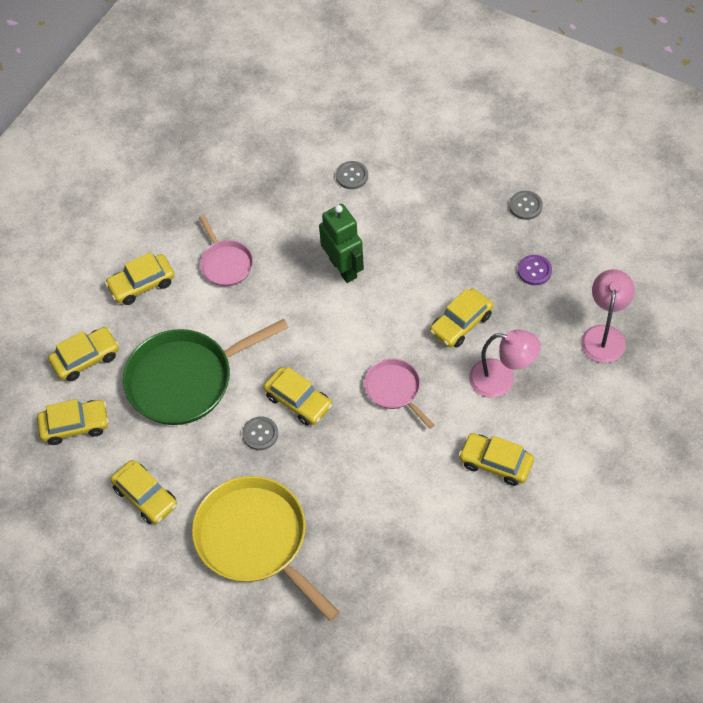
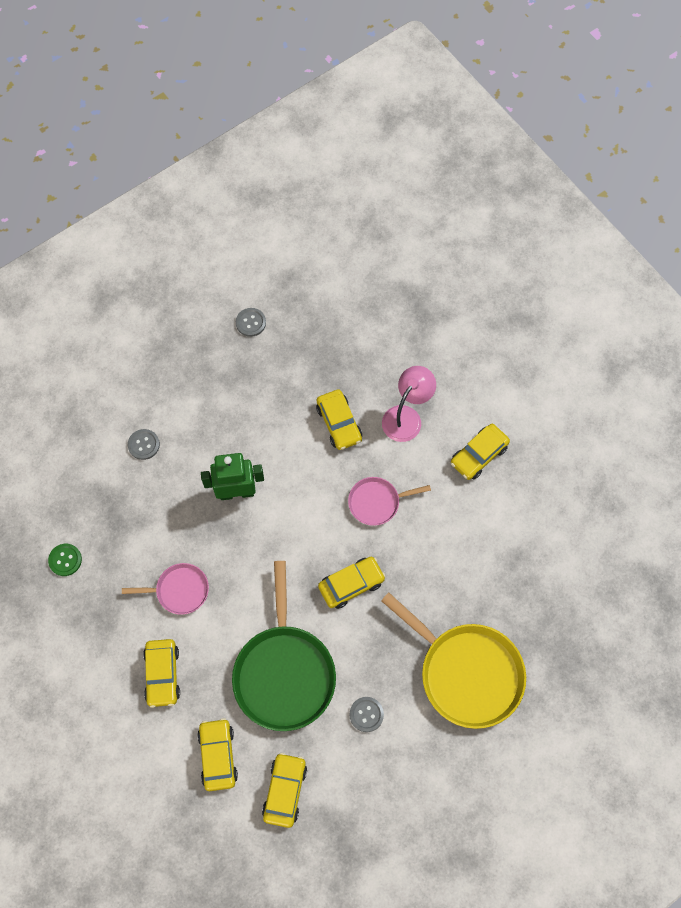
camera: 70 degrees left, 10 degrees up
yellow car [110,460,177,524] -> none
yellow pan [192,476,340,621] -> yellow pan turned 120 degrees counterclockwise [381,592,526,729]
grey button [242,416,278,450] -> grey button moved to [349,697,384,732]
purple button [518,255,552,285] -> none
pink lamp [581,269,635,363] -> none
none -> green button [48,544,82,576]

